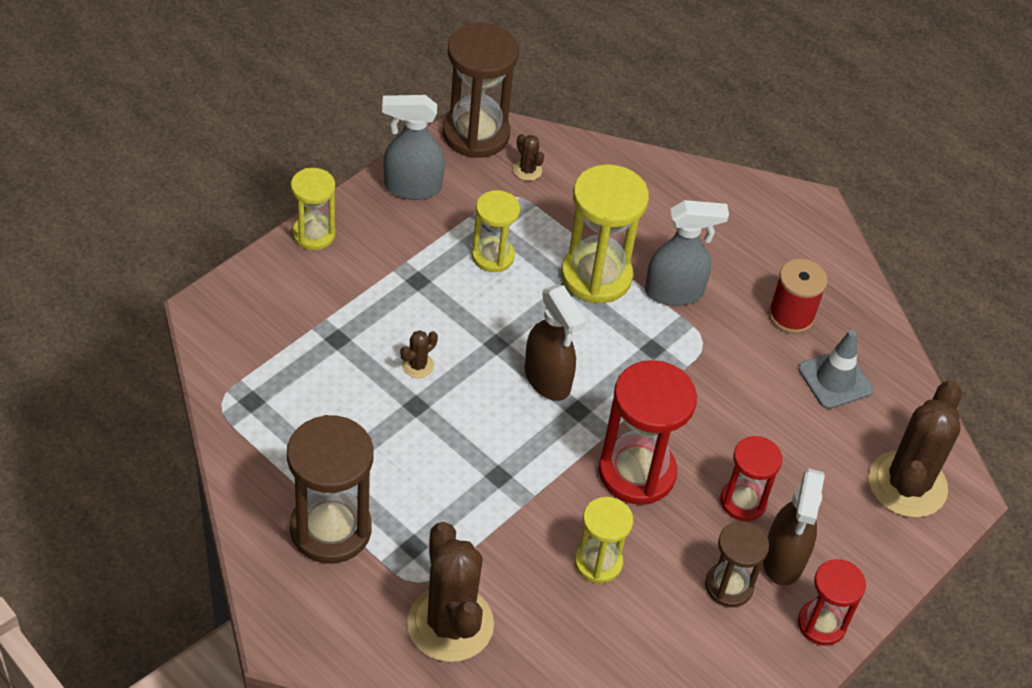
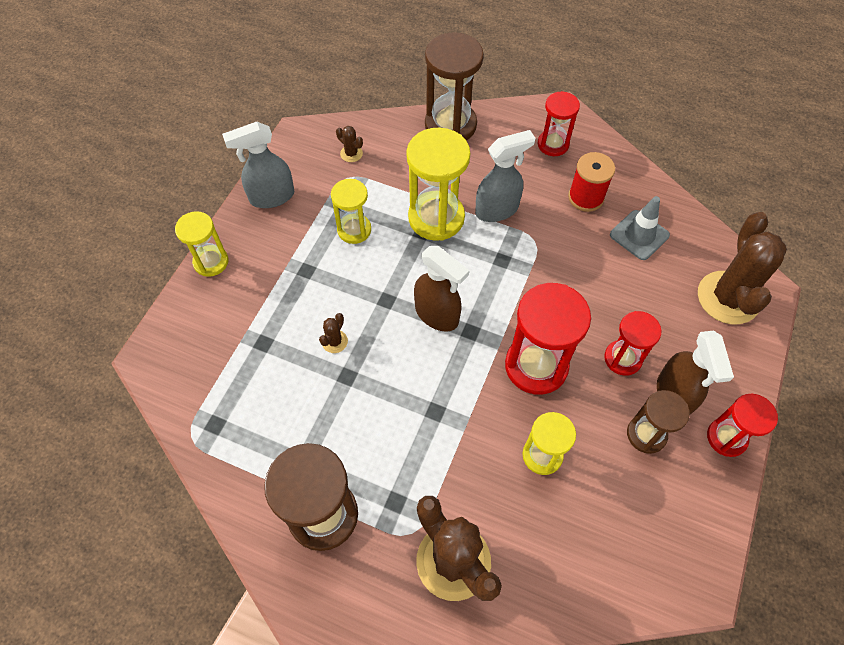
camera: 15 degrees left, 10 degrees up
brown hourglass [442,23,519,158] -> brown hourglass moved to [425,32,484,140]
none -> red hourglass [537,91,580,156]

